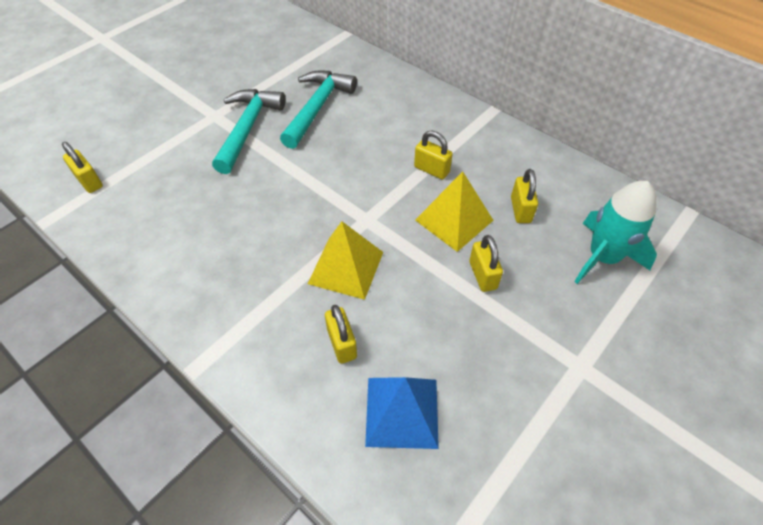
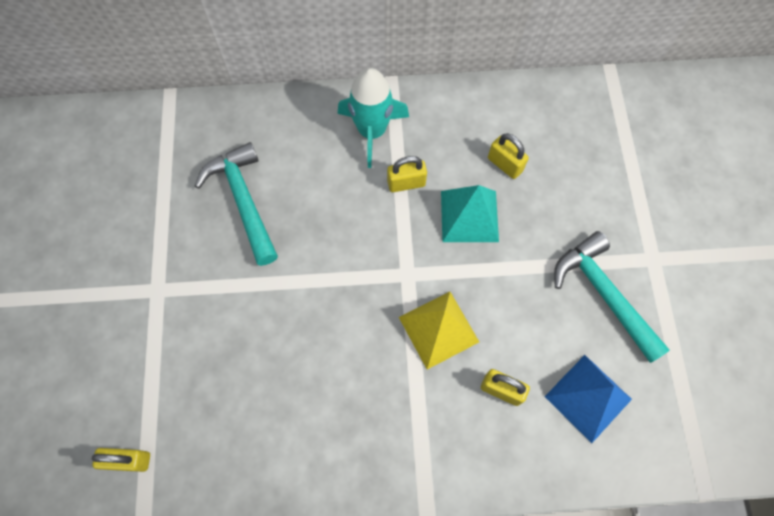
camera: 45 degrees left, 15 degrees up
turquoise hammer [212,89,286,174] -> turquoise hammer moved to [554,231,670,363]
yellow pyramid [415,171,494,252] -> turquoise pyramid [441,185,499,242]
yellow padlock [469,235,503,292] -> none
turquoise rocket [574,181,657,284] -> turquoise rocket moved to [338,68,409,168]

